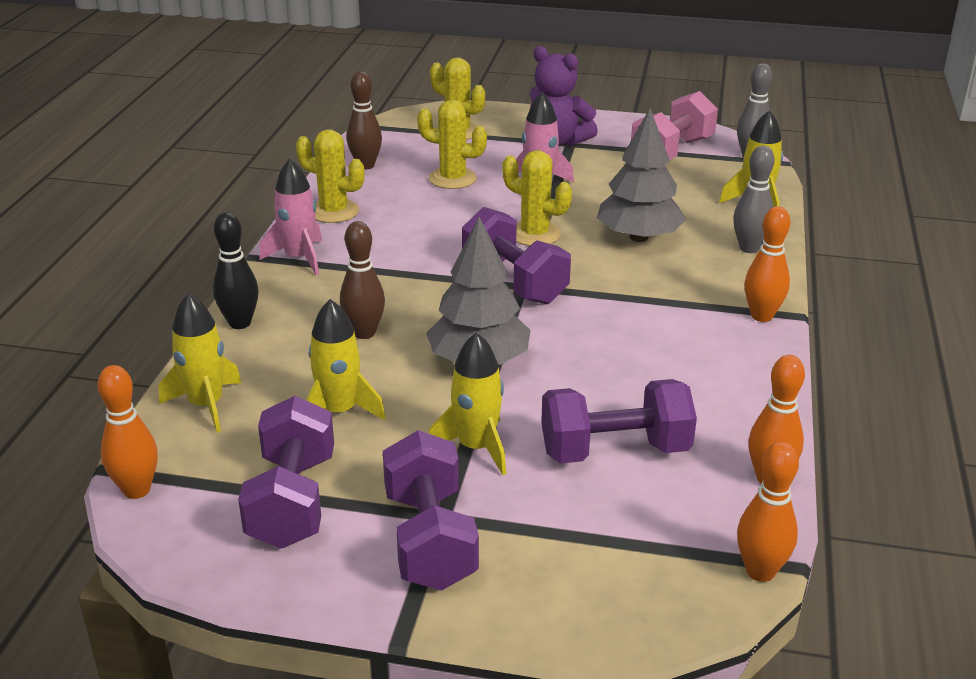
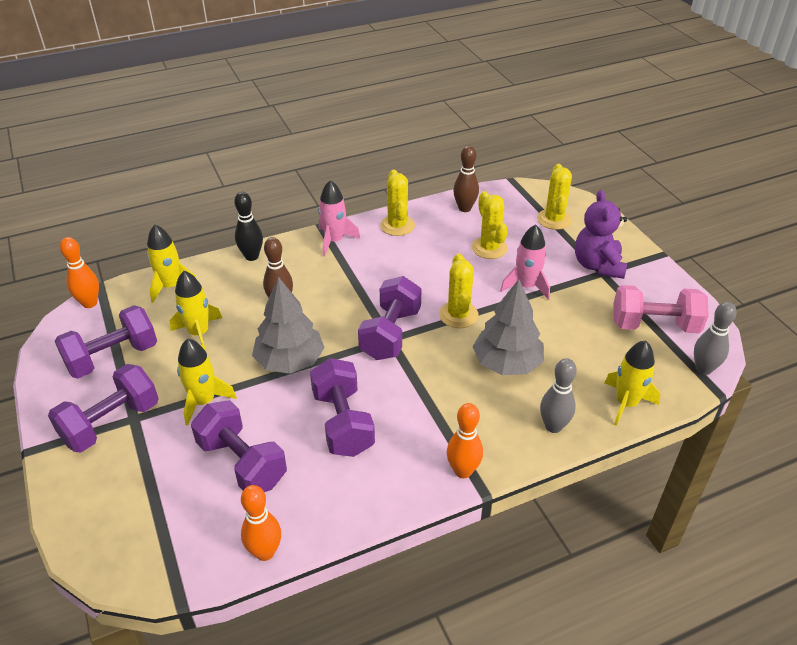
camera: 55 degrees right, 10 degrees up
orange bowling pin [737,441,799,582] -> none
none -> purple dumbbell [310,358,375,457]

